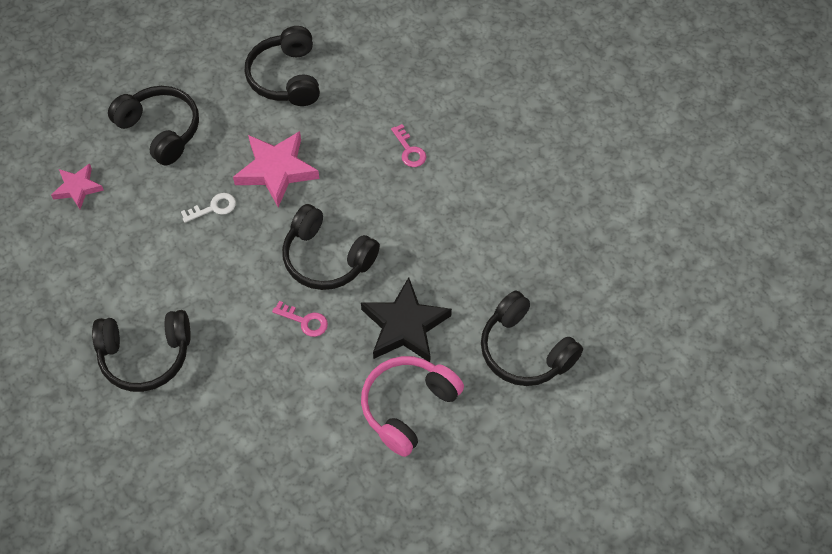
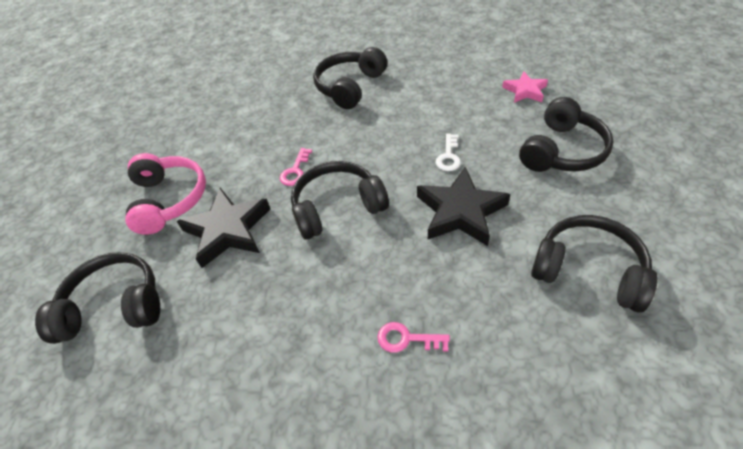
camera: 130 degrees right, 10 degrees down
black headphones [108,86,199,165] -> black headphones turned 45 degrees counterclockwise [519,97,614,172]
pink star [233,131,319,207] -> black star [417,167,510,246]
pink key [272,301,328,337] -> pink key turned 45 degrees counterclockwise [280,148,312,186]

